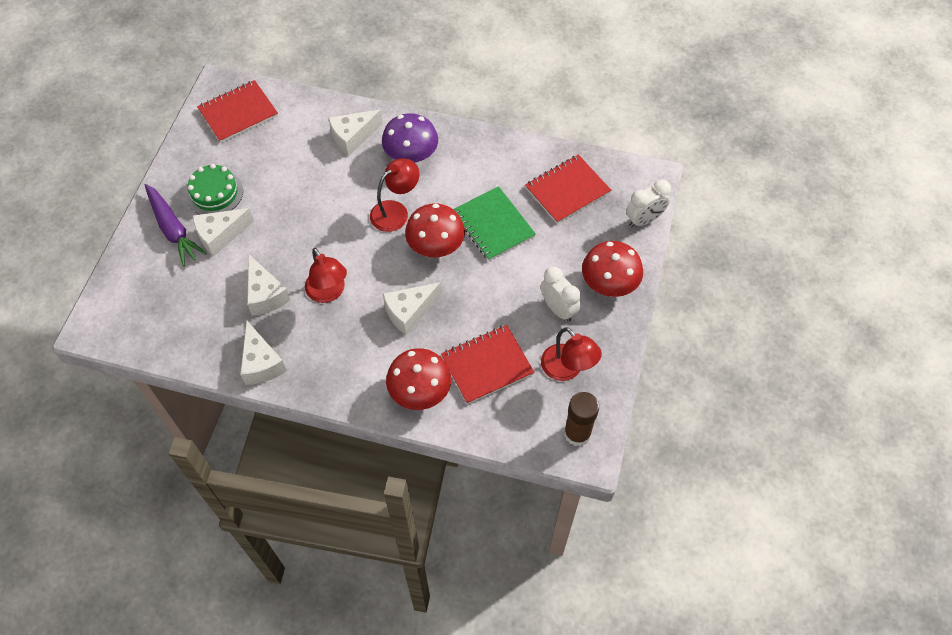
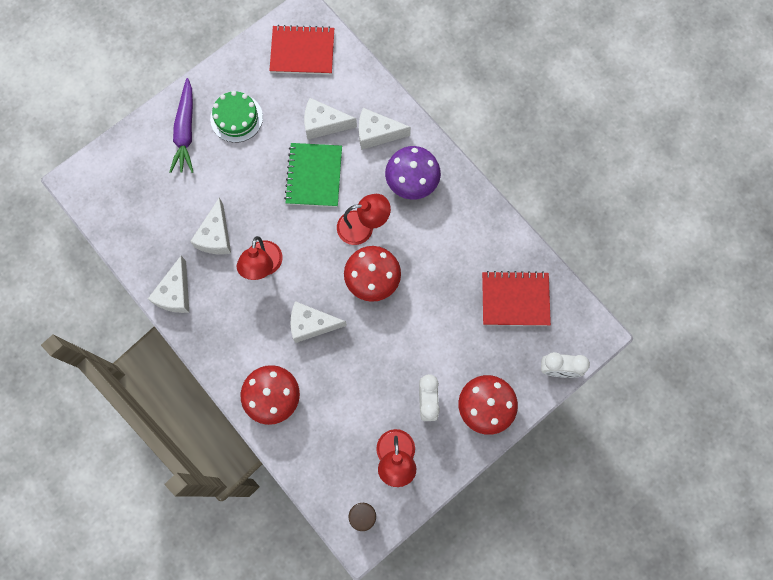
camera: 35 degrees right, 15 degrees up
white cheese [193,208,254,257] -> white cheese moved to [304,98,357,140]
red notebook [441,325,534,404] -> none
green notebook [454,186,536,261] -> green notebook moved to [284,143,342,207]

